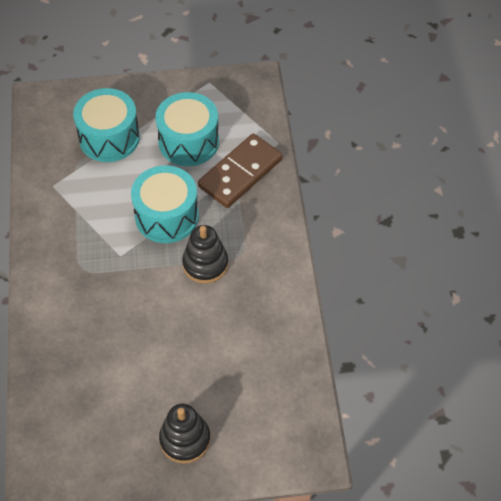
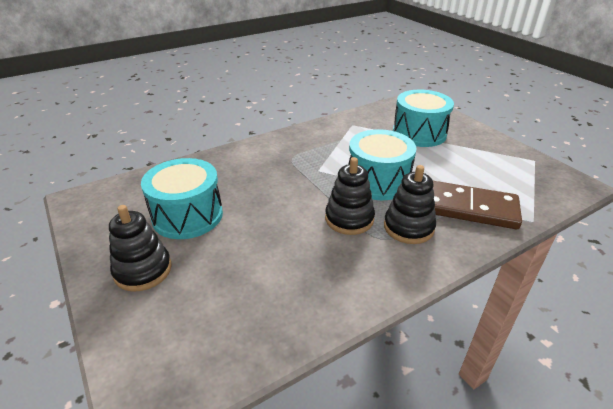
camera: 65 degrees right, 20 degrees down
turquoise drum [155,92,219,166] -> turquoise drum moved to [141,158,223,239]
none -> black stacking toy [384,165,436,244]

